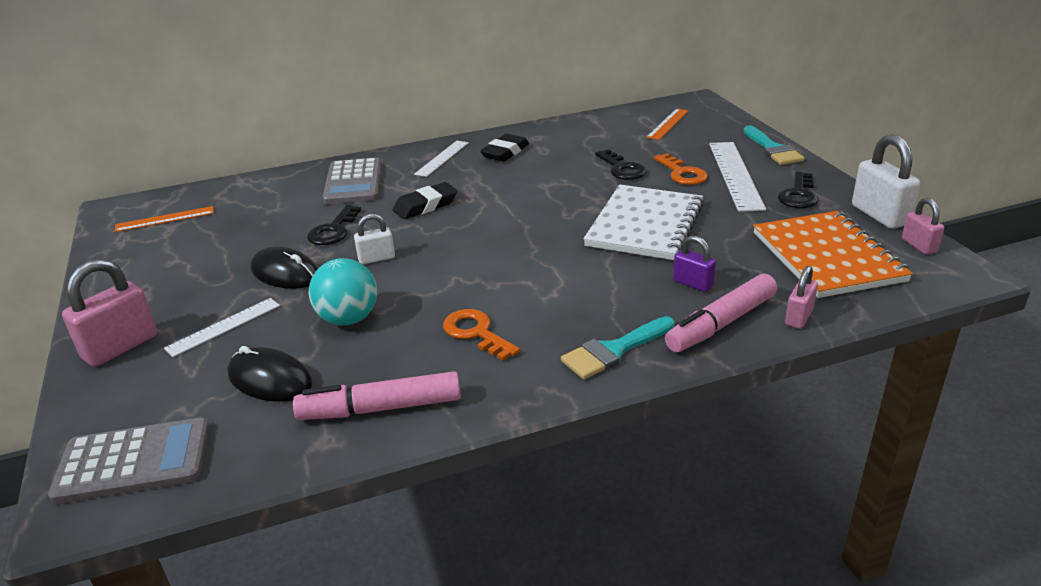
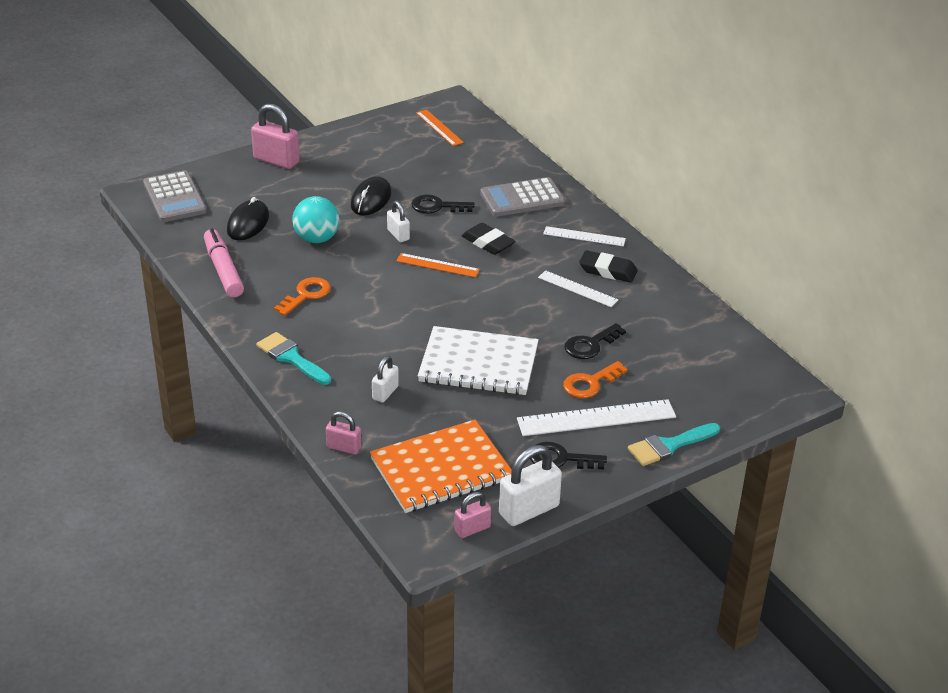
camera: 75 degrees right, 5 degrees up
white ruler [164,298,280,357] -> white ruler moved to [538,270,618,307]
orange ruler [646,109,689,140] -> orange ruler moved to [396,253,480,278]
pink marker [665,274,777,352] -> none
purple padlock [673,235,716,292] -> white padlock [372,356,399,403]

